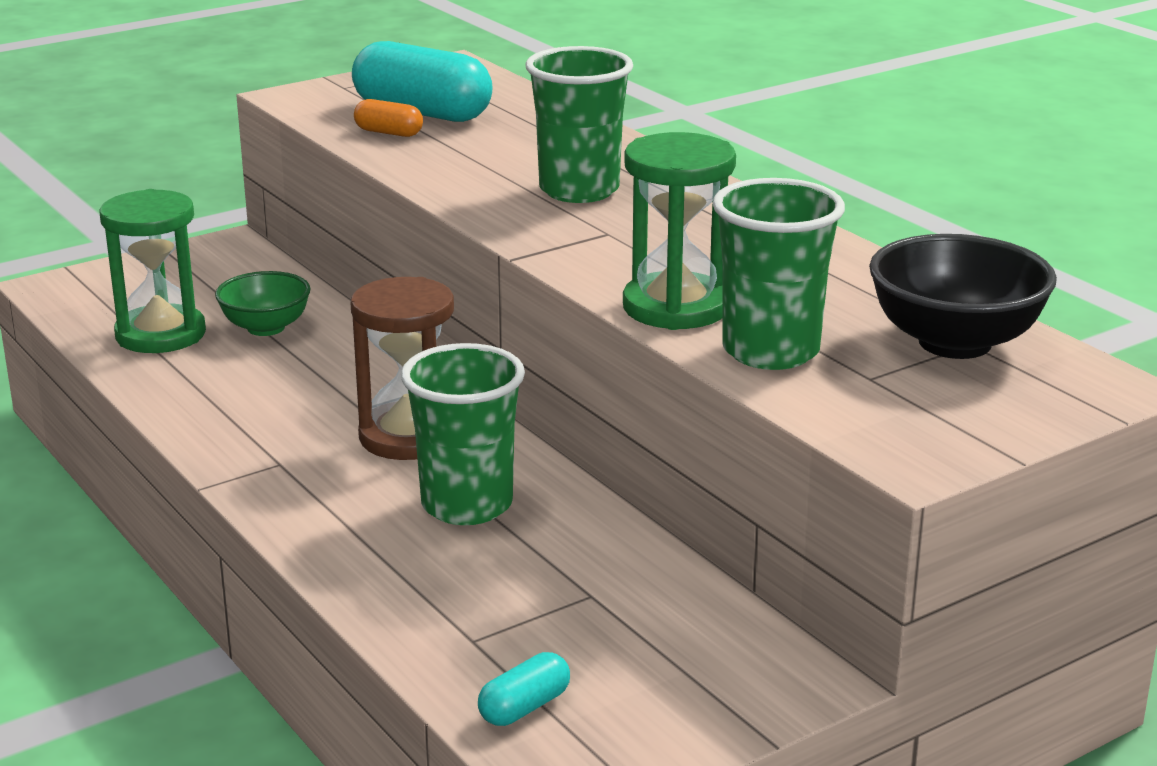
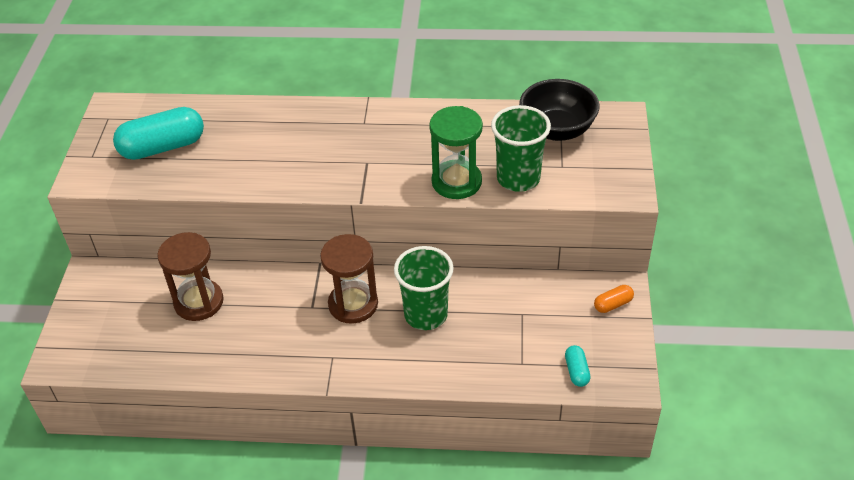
camera: 50 degrees left, 20 degrees up
green hourglass [99,189,206,353] -> none
green bowl [215,271,311,336] -> brown hourglass [157,232,224,321]
orange capsule [354,99,423,137] -> orange capsule moved to [594,285,634,313]
green cup [525,46,633,203] -> none

